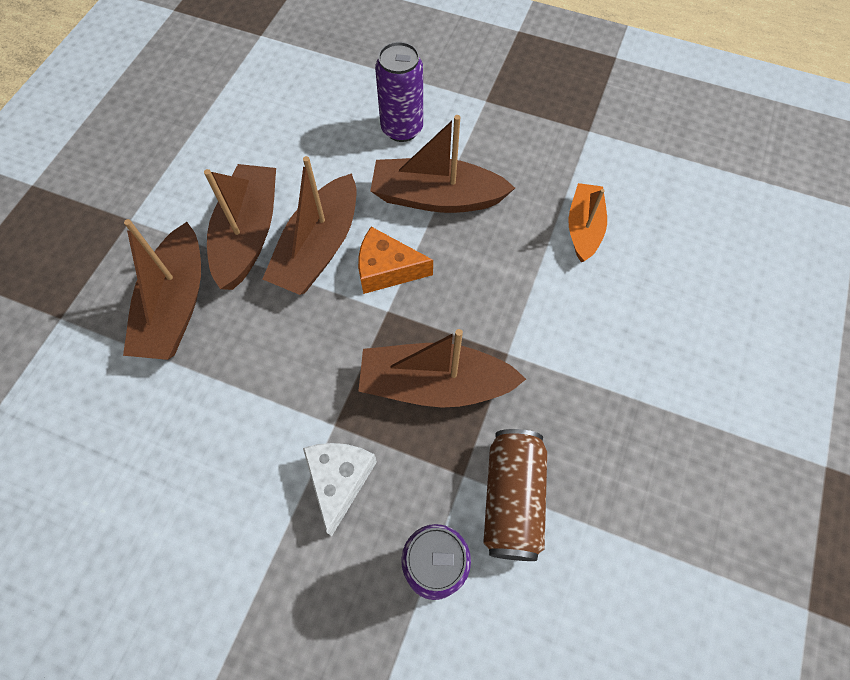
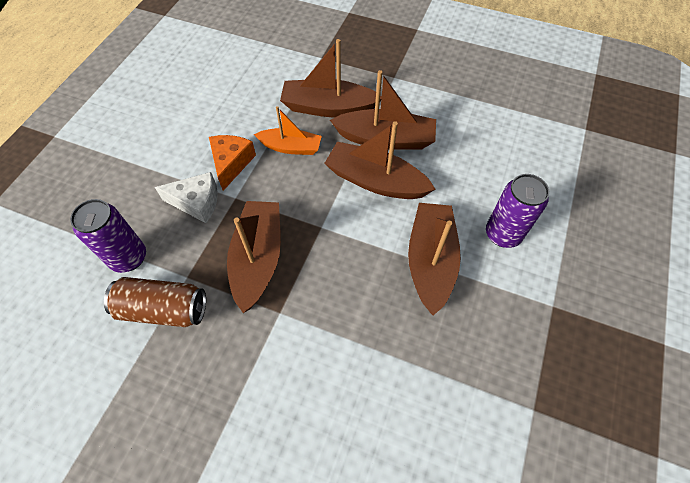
camera: 90 degrees right, 5 degrees down
orange cheese [358,227,433,294] -> orange cheese moved to [209,135,256,191]
orange boat [568,183,607,262] -> orange boat moved to [254,106,322,155]

